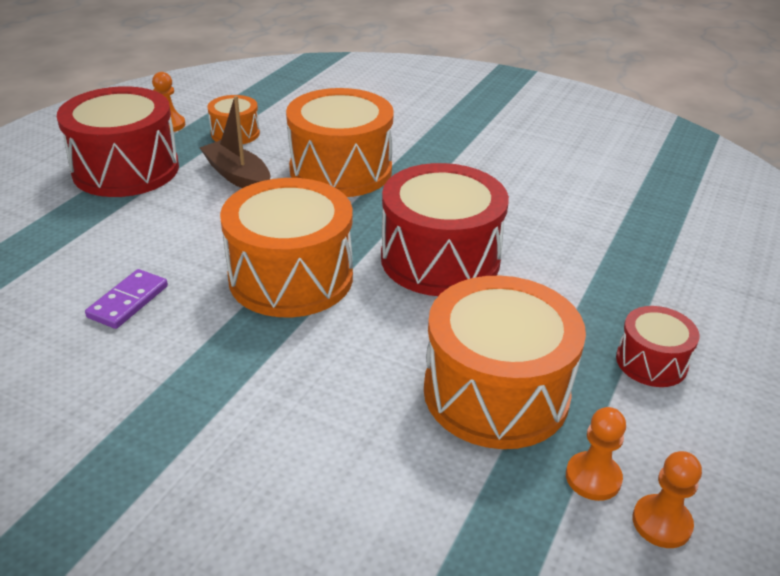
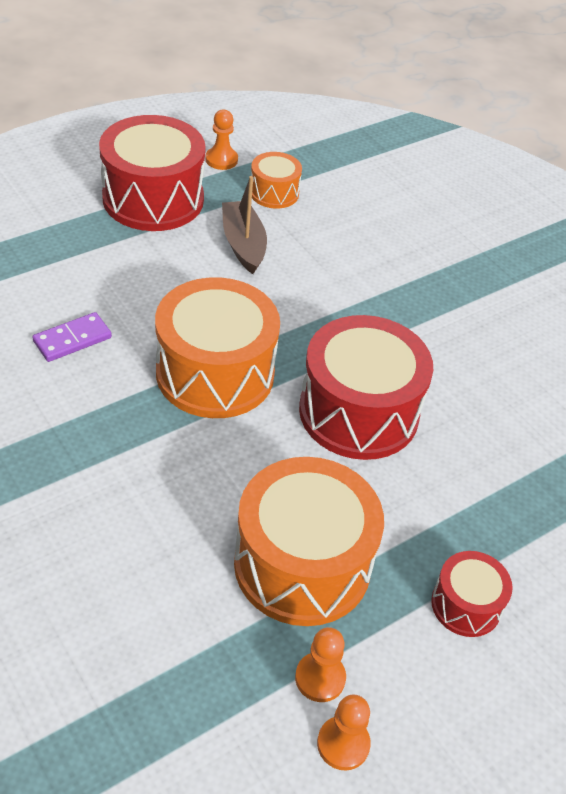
camera: 25 degrees right, 10 degrees up
orange drum [286,88,394,197] -> none

